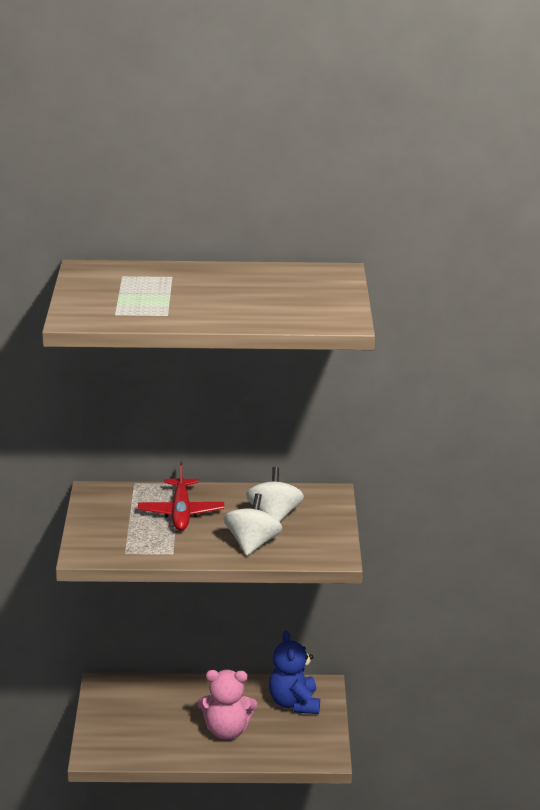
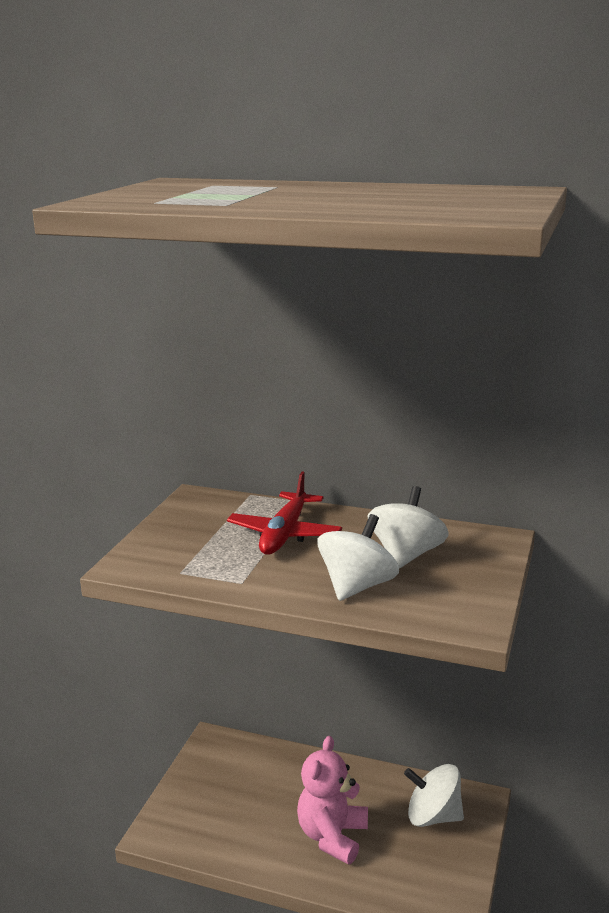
camera: 20 degrees right, 5 degrees down
pink teddy bear [197,670,257,739] -> pink teddy bear turned 90 degrees clockwise [297,736,368,865]
blue teddy bear [269,631,320,714] -> white spinning top [404,764,464,827]

